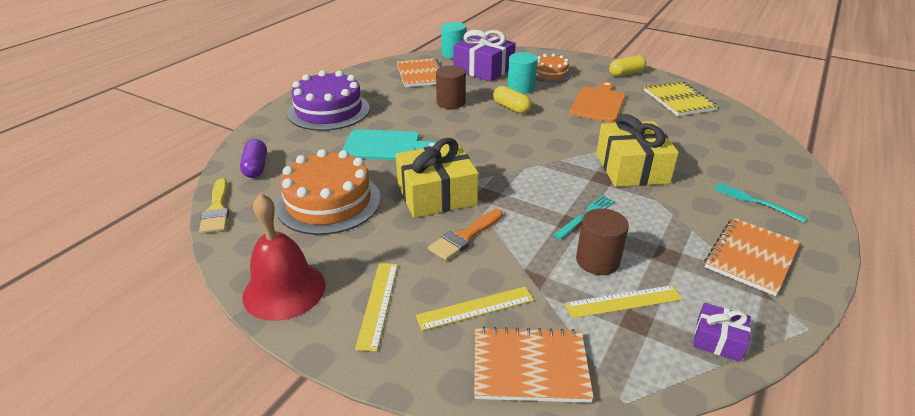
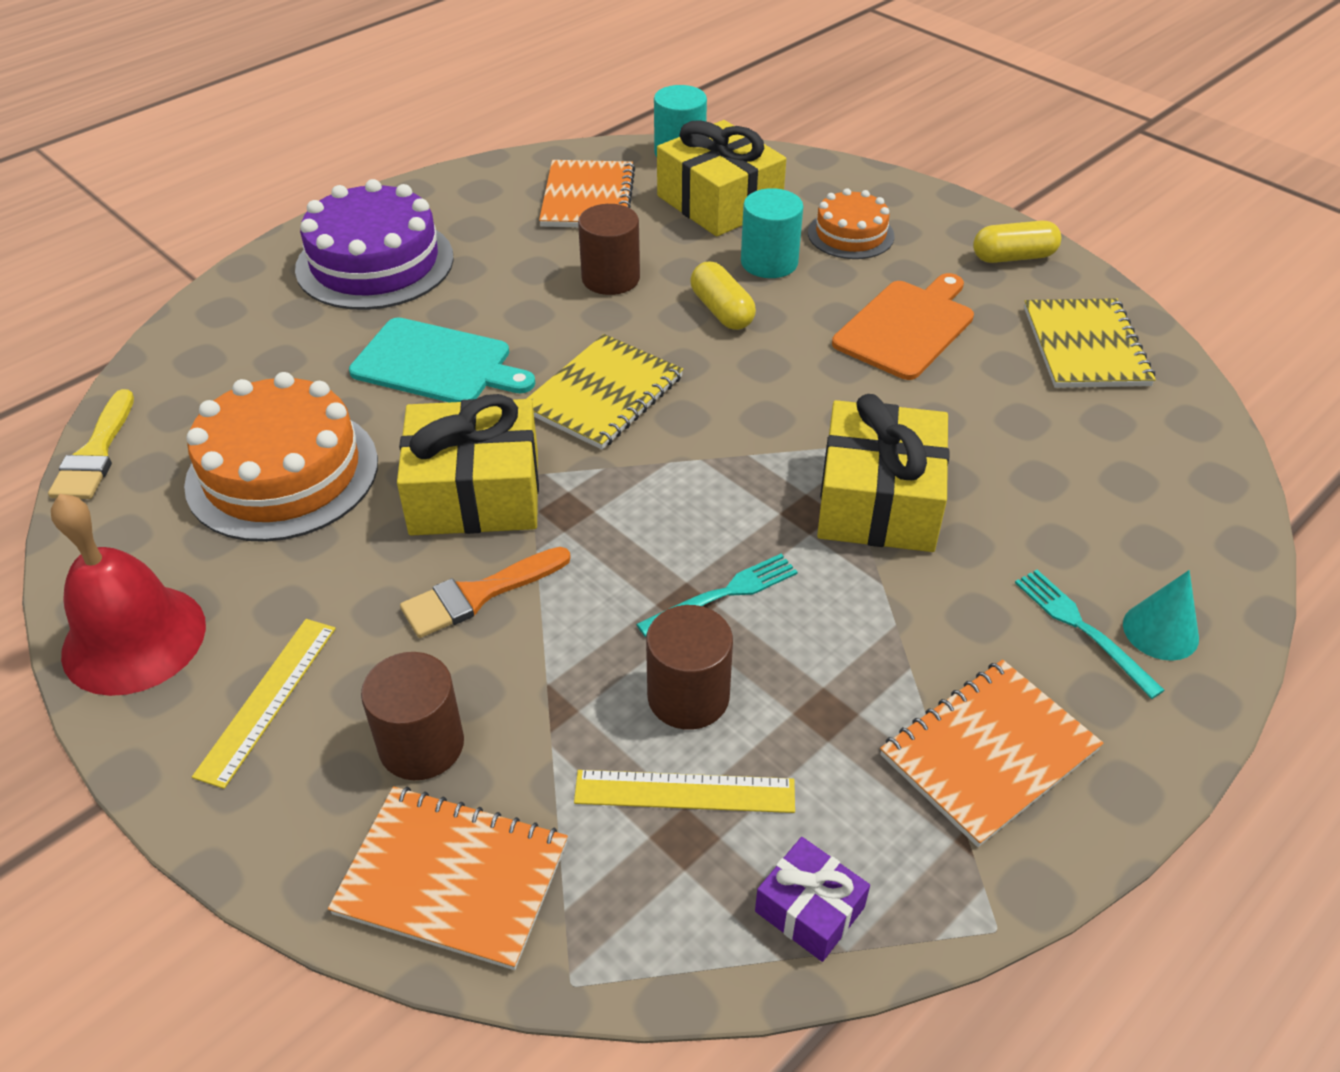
camera: 15 degrees right, 10 degrees up
purple capsule [240,139,267,178] -> none
yellow ruler [416,287,534,331] -> brown cylinder [361,652,464,780]
purple gift [453,30,516,82] -> yellow gift [657,120,786,237]
none -> yellow notebook [526,334,683,450]
none -> turquoise cone [1123,570,1199,661]

